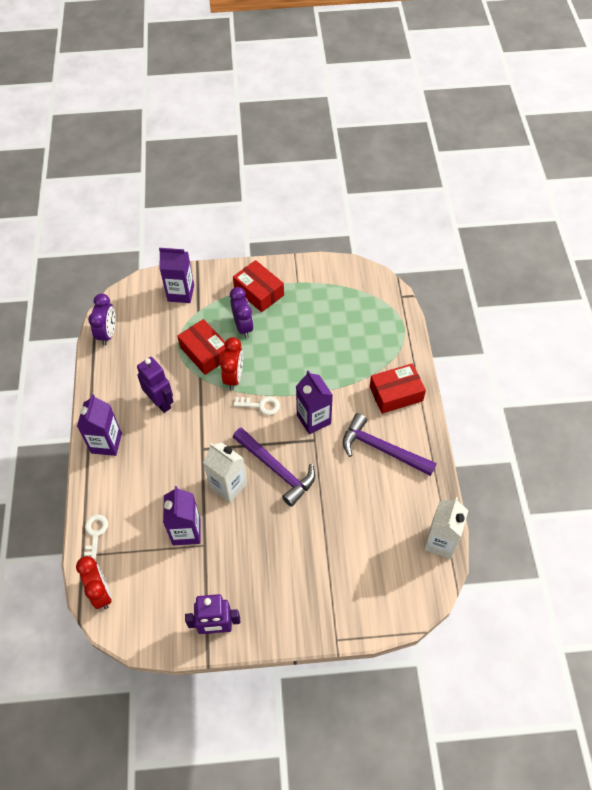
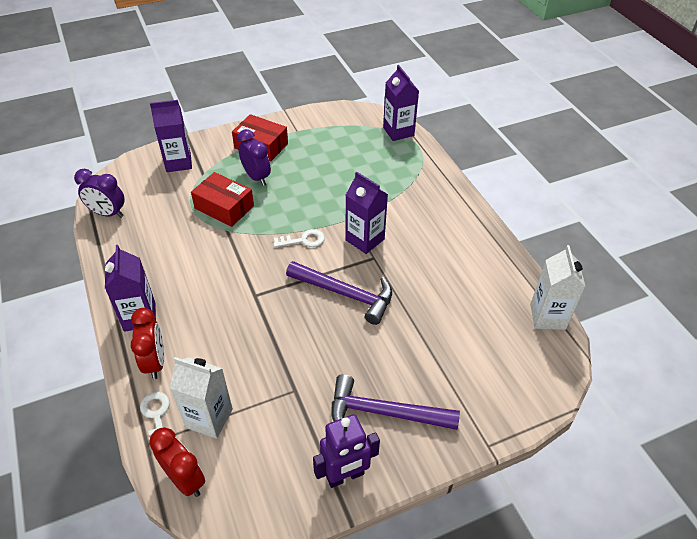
camera: 20 degrees left, 10 degrees down
purple clock [88,294,116,346] -> purple clock turned 120 degrees clockwise [74,169,125,218]
purple robot [137,357,174,413] -> none
purple carton [163,486,200,545] -> purple carton moved to [383,65,419,141]
white carton [203,443,247,503] -> white carton moved to [170,357,233,439]
red clock [220,337,243,390] -> red clock moved to [131,308,164,379]
purple hammer [343,413,436,476] -> purple hammer moved to [331,374,460,430]
red box [370,363,426,414] -> none

